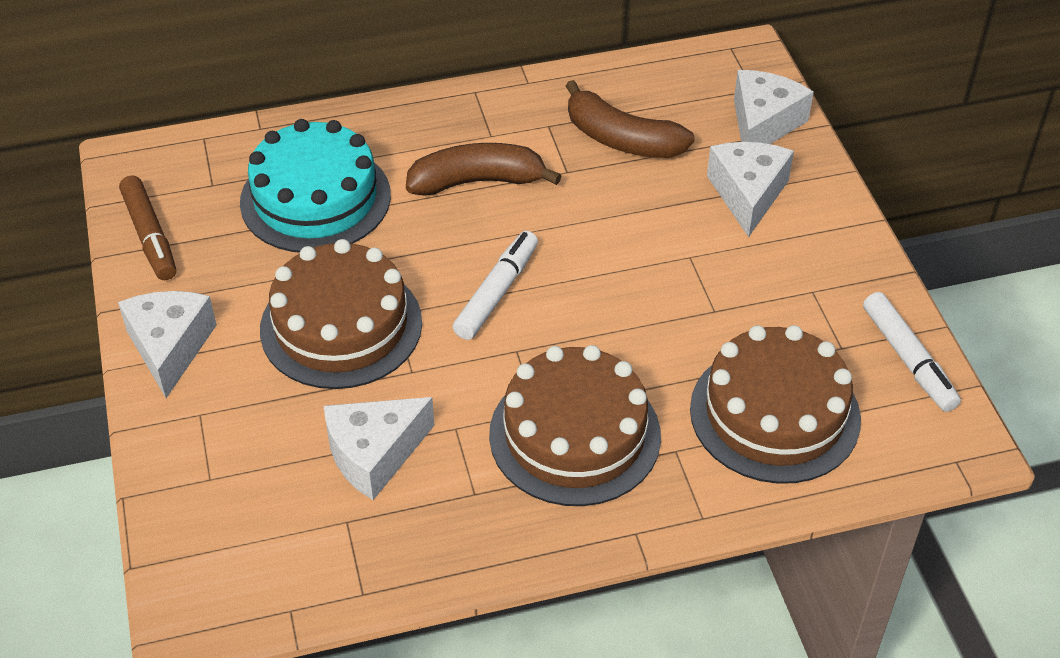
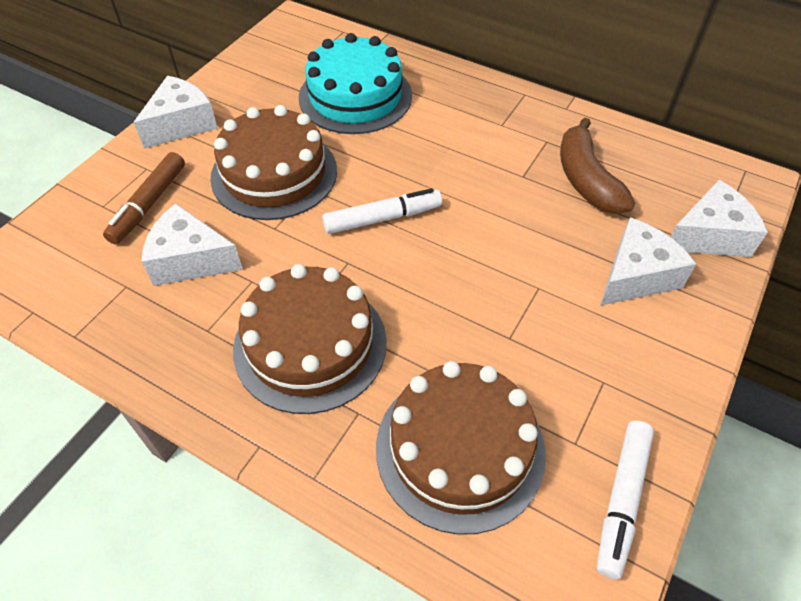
camera: 45 degrees right, 5 degrees up
brown marker [119,175,176,280] -> brown marker moved to [103,152,185,244]
brown banana [406,143,561,196] -> none

